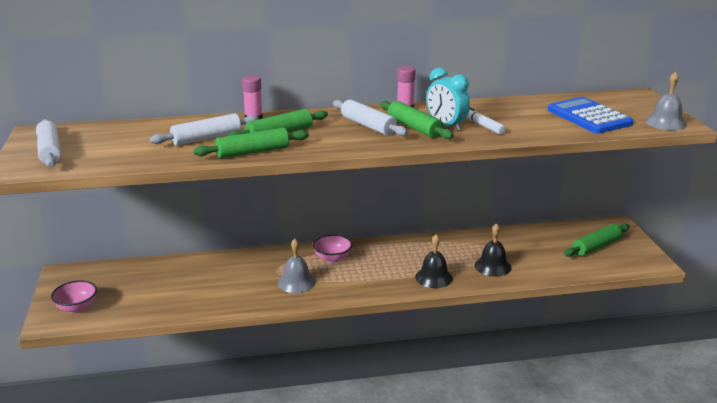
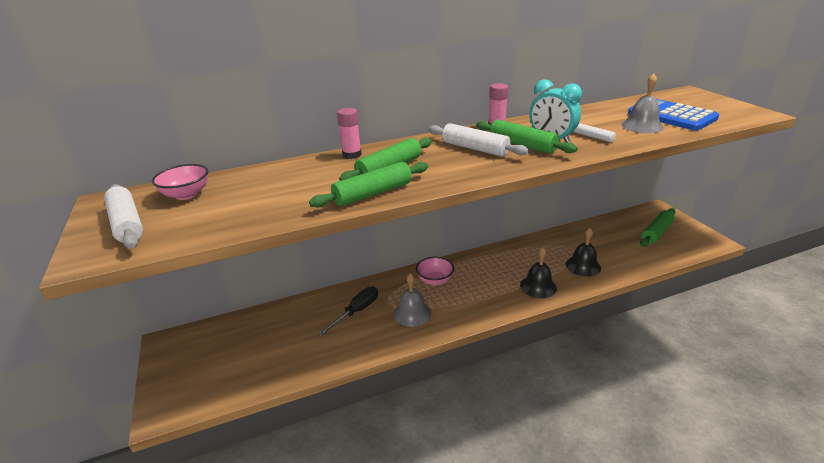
camera: 10 degrees left, 5 degrees up
pink bowl [51,281,97,313] -> pink bowl moved to [152,164,208,200]
white rolling pin [150,113,259,146] -> none
grey bell [645,72,687,130] -> grey bell moved to [621,73,664,133]
none -> black screwdriver [318,286,378,336]

